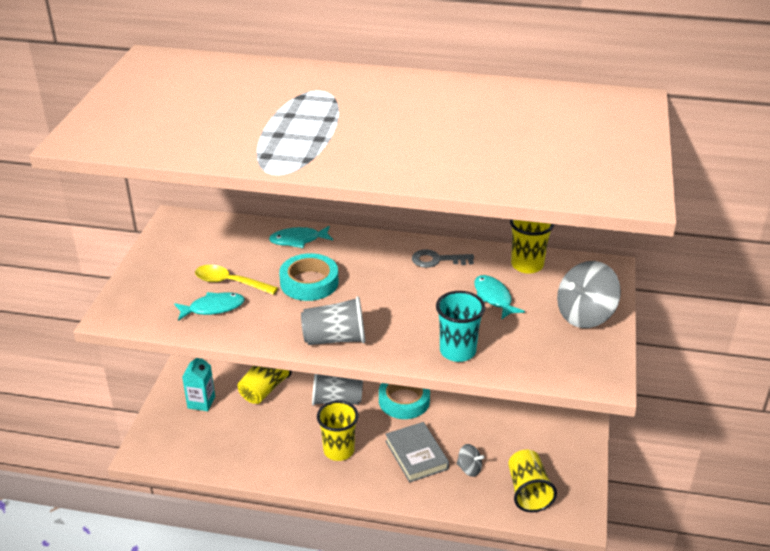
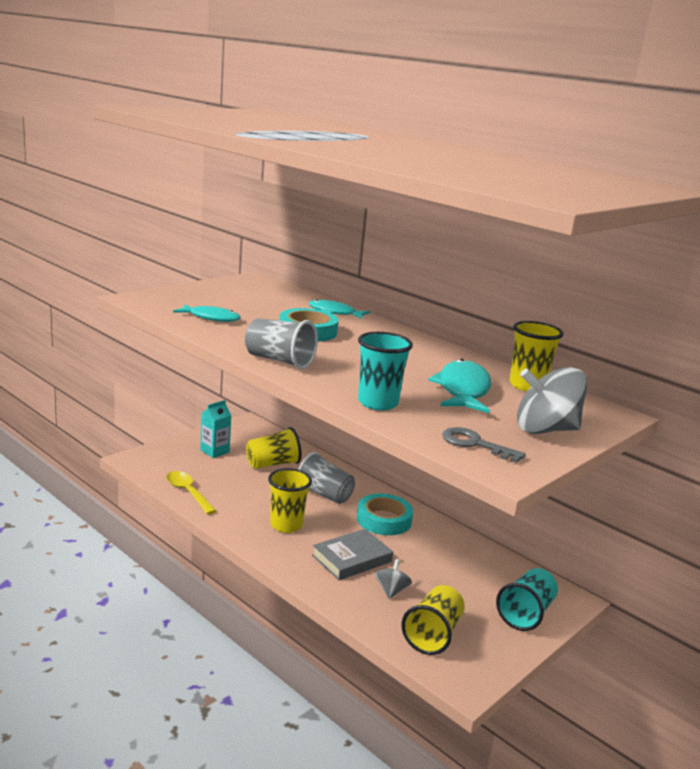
camera: 30 degrees right, 15 degrees down
yellow spoon [195,265,278,295] -> yellow spoon moved to [166,471,216,515]
grey book [385,422,449,482] -> grey book turned 45 degrees clockwise [312,529,393,580]
grey key [412,249,474,268] -> grey key moved to [442,427,526,463]
grey spinning top [457,444,485,477] -> grey spinning top turned 135 degrees counterclockwise [375,559,412,599]
turquoise fish [474,275,525,319] -> turquoise fish [428,359,492,413], size x1.55
none -> turquoise cup [496,568,558,631]

